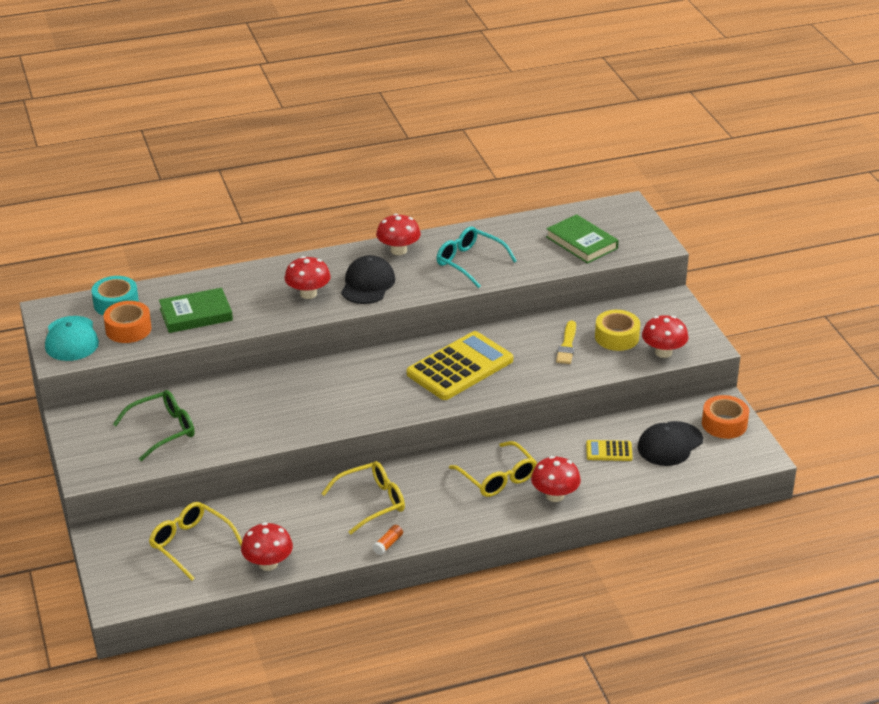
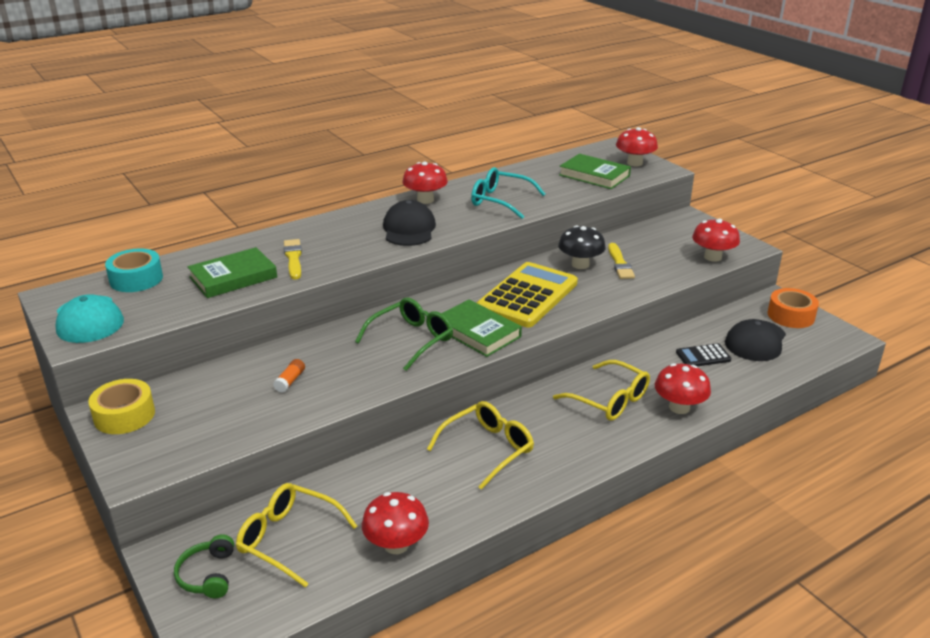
camera: 15 degrees left, 5 degrees down
orange tape [103,301,152,343] -> none
green glasses [113,390,195,461] -> green glasses moved to [355,298,453,371]
red mushroom [285,256,331,299] -> red mushroom moved to [616,127,658,166]
orange glue stick [372,525,403,555] -> orange glue stick moved to [273,359,305,393]
yellow calculator [586,440,633,461] -> black calculator [676,343,731,366]
yellow tape [595,310,640,351] -> yellow tape moved to [88,379,155,434]
none -> green headphones [174,535,234,598]
none -> yellow brush [284,239,302,280]
none -> green book [441,299,522,357]
none -> black mushroom [558,225,606,269]

